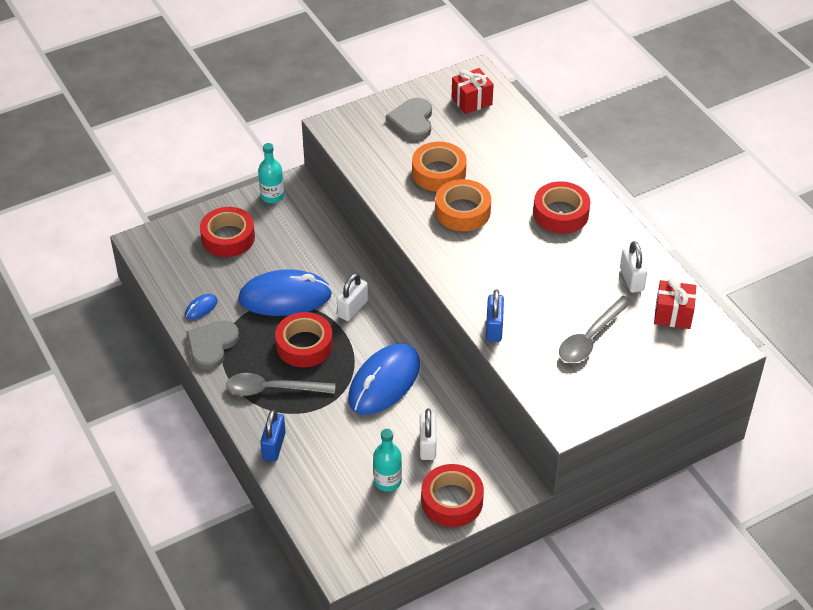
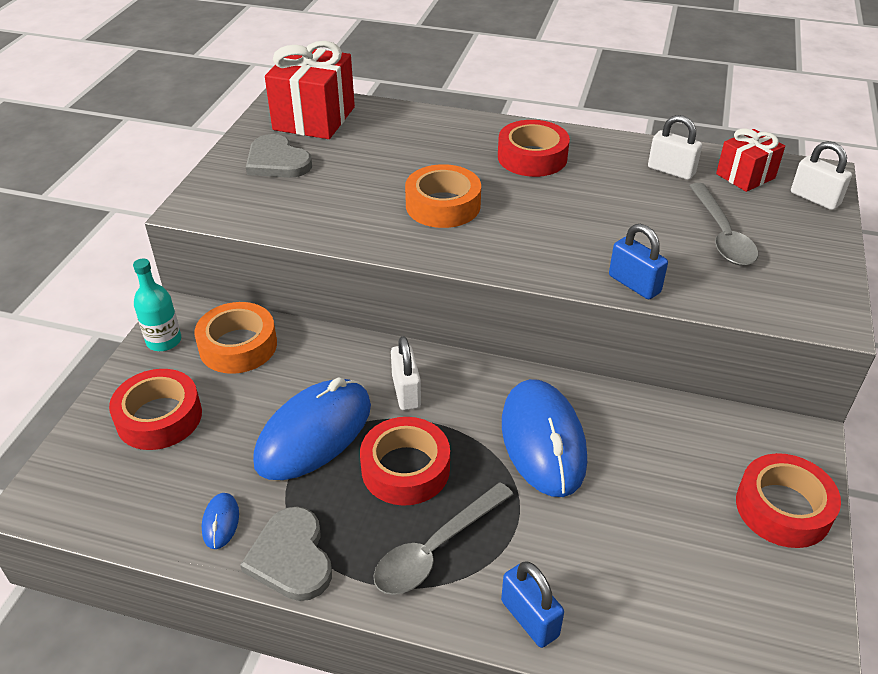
camera: 45 degrees left, 5 degrees down
turquoise bottle [373,429,402,492] -> none
orange tape [412,142,467,192] -> orange tape moved to [194,302,277,374]
white padlock [420,409,436,460] -> white padlock moved to [791,141,852,210]
red gift [452,68,494,114] -> red gift [265,41,355,139], size x1.70

